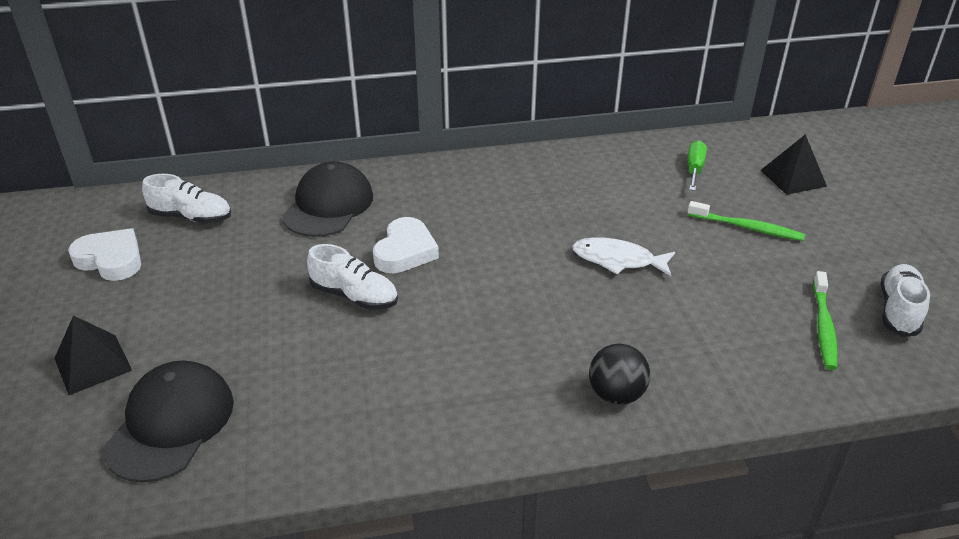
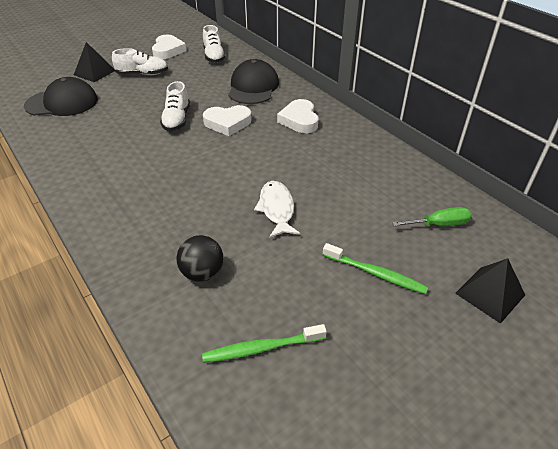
camera: 65 degrees right, 5 degrees up
black cap [282,161,373,237] -> black cap turned 75 degrees counterclockwise [228,59,279,104]
black ball [589,344,650,405] -> black ball moved to [177,235,223,282]
green toothbrush [688,201,805,241] -> green toothbrush turned 60 degrees counterclockwise [323,243,428,294]
white shoe [881,264,930,337] -> white shoe moved to [112,48,168,75]
none -> white heart [277,99,318,133]

